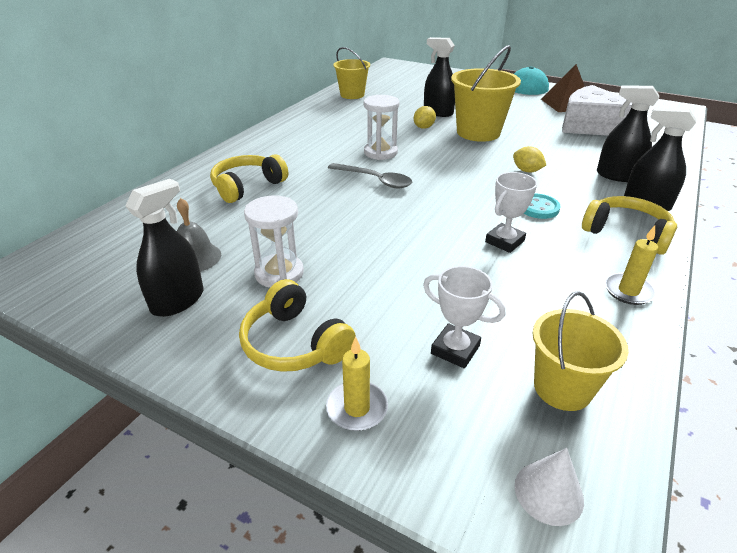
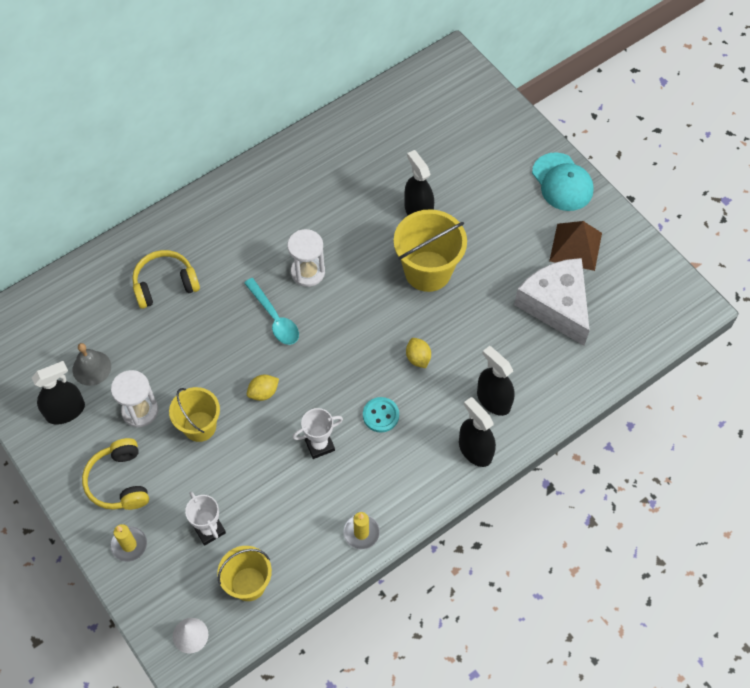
camera: 25 degrees right, 25 degrees up
grey spoon [328,163,412,188] -> turquoise spoon [244,278,299,345]
yellow bucket [333,47,370,99] -> yellow bucket moved to [169,387,220,442]
yellow lemon [414,106,436,129] -> yellow lemon moved to [247,375,279,401]
yellow headphones [582,196,677,255] -> none

